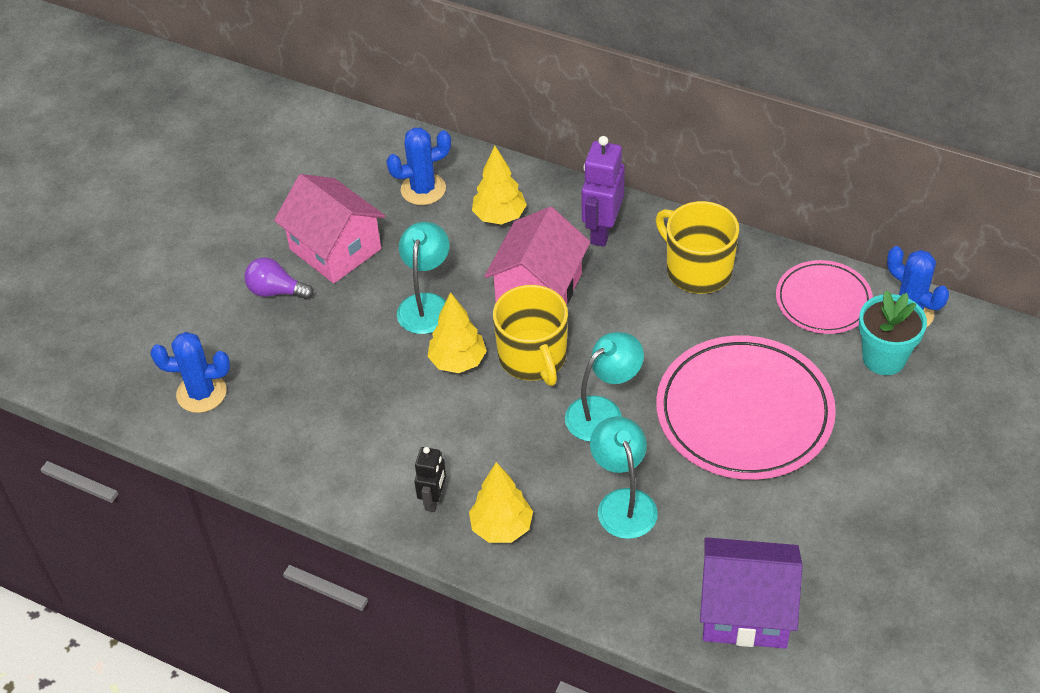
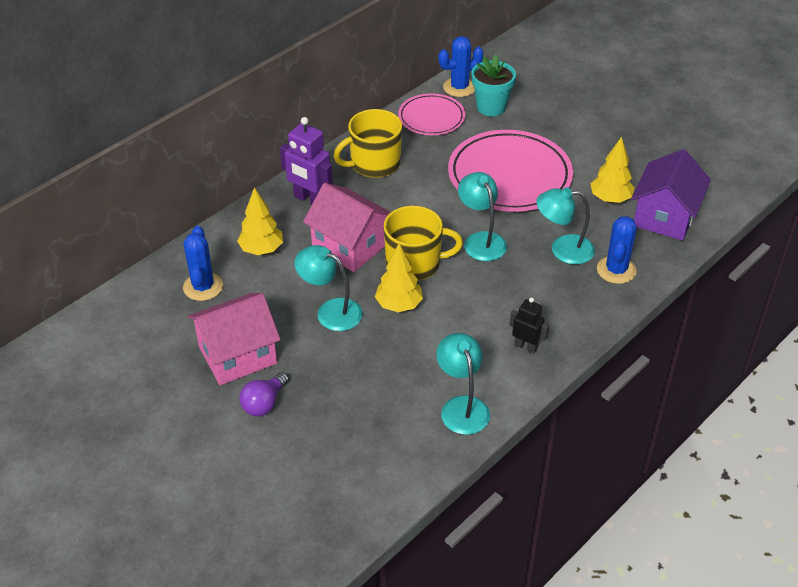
camera: 75 degrees left, 5 degrees down
blue cactus [150,332,230,413] -> blue cactus moved to [597,216,637,284]
yellow tree [469,462,533,543] -> yellow tree moved to [590,137,635,203]
none -> turquoise lamp [436,333,490,435]

